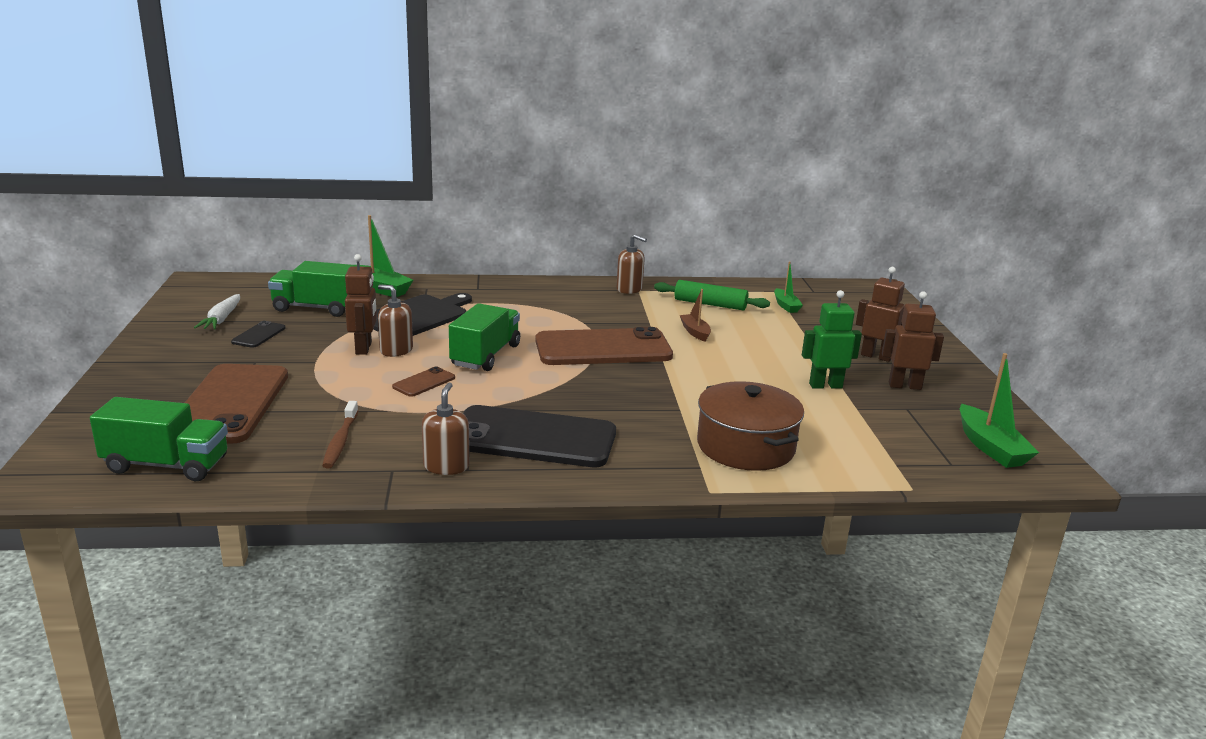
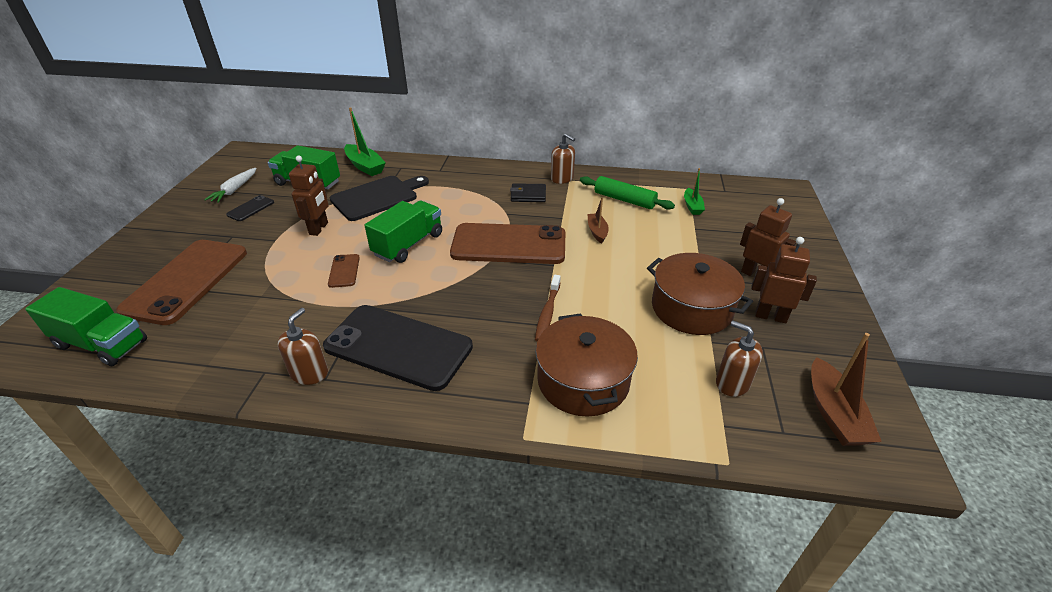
camera: 15 degrees right, 15 degrees up
brown toothbrush [322,401,358,468] -> brown toothbrush moved to [535,275,561,342]
brown soap dispenser [378,284,413,357] -> brown soap dispenser moved to [716,321,763,397]
brown phone [392,367,455,397] -> brown phone turned 60 degrees counterclockwise [328,254,360,288]
green robot [802,290,862,389] -> brown pot [647,253,753,335]
green boat [960,353,1039,468] -> brown boat [811,333,882,446]
none -> black wallet [510,183,546,202]

